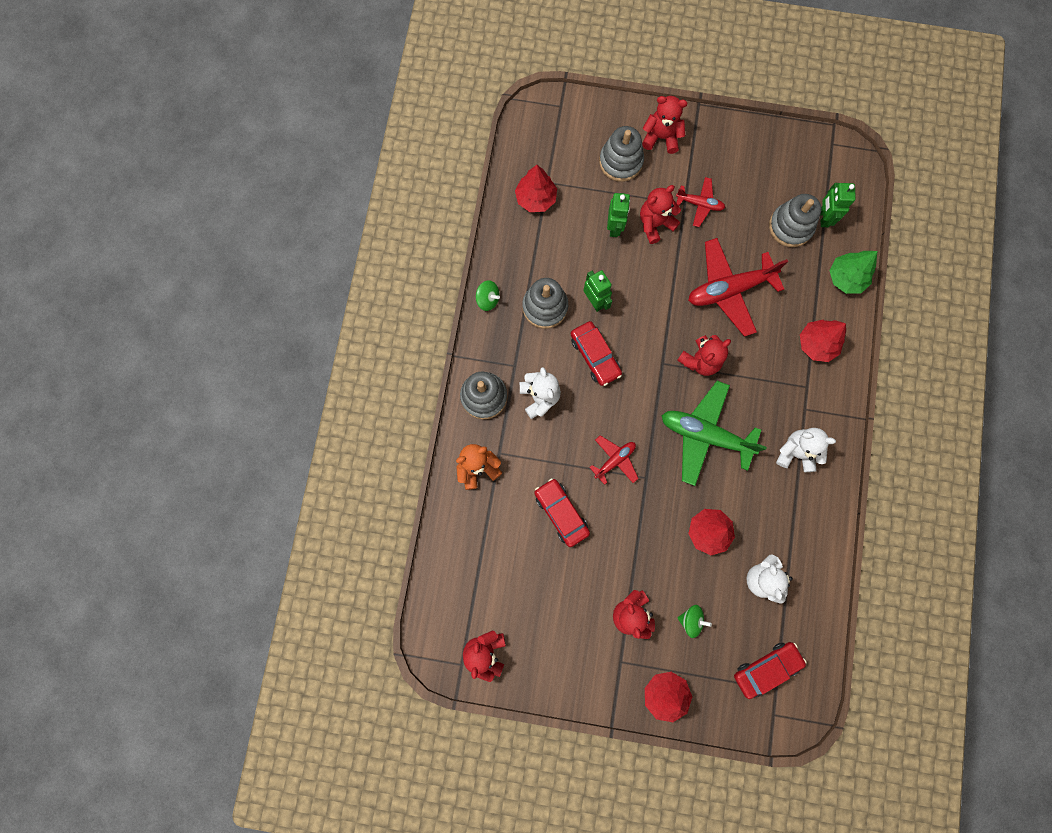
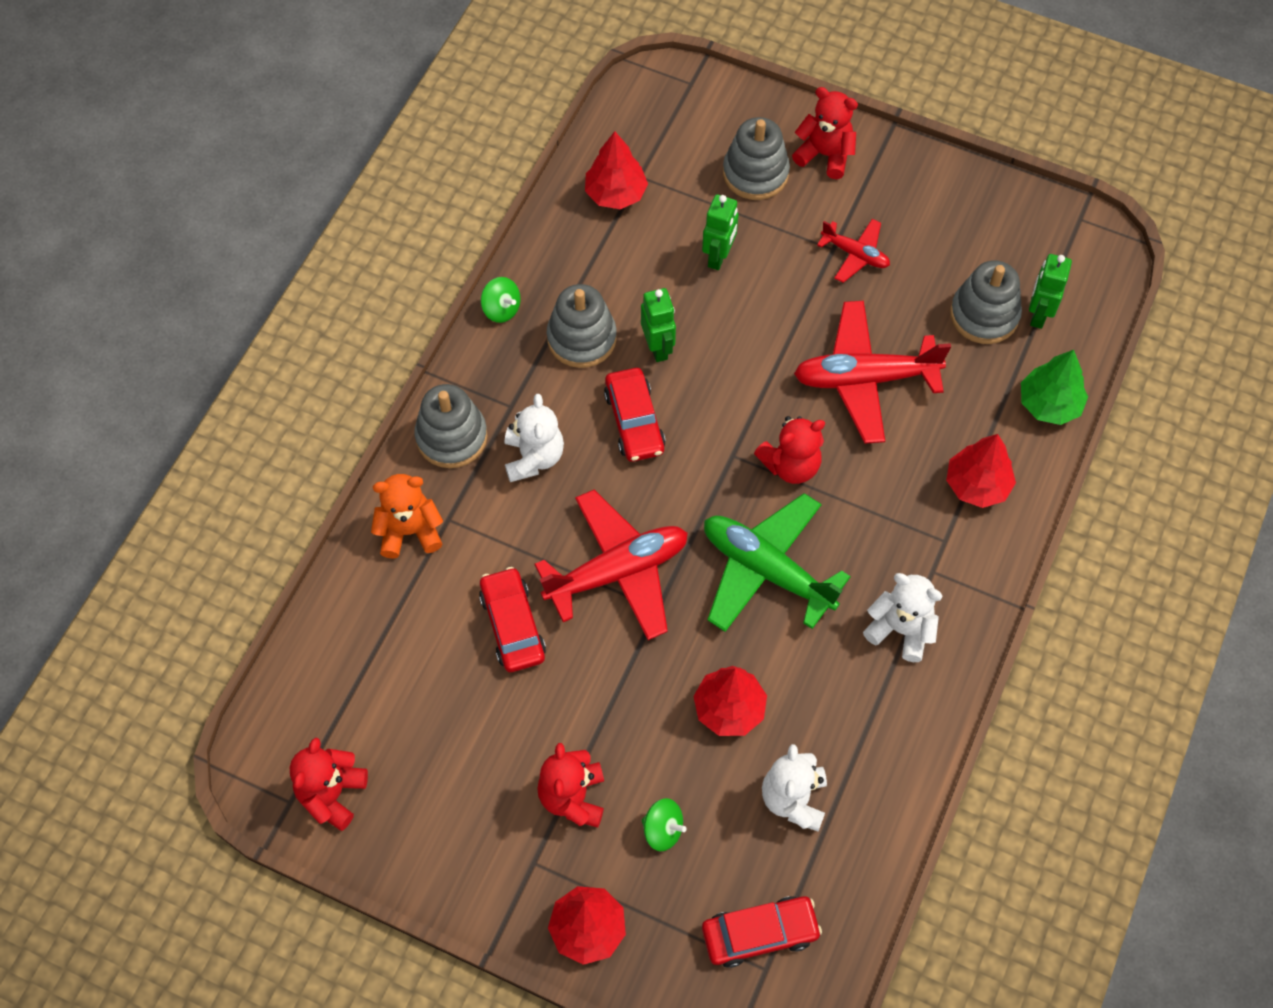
camera: 15 degrees right, 15 degrees down
red plane [589,435,638,485] -> red plane [535,490,688,640], size x1.90
red teddy bear [640,185,681,244] -> none

